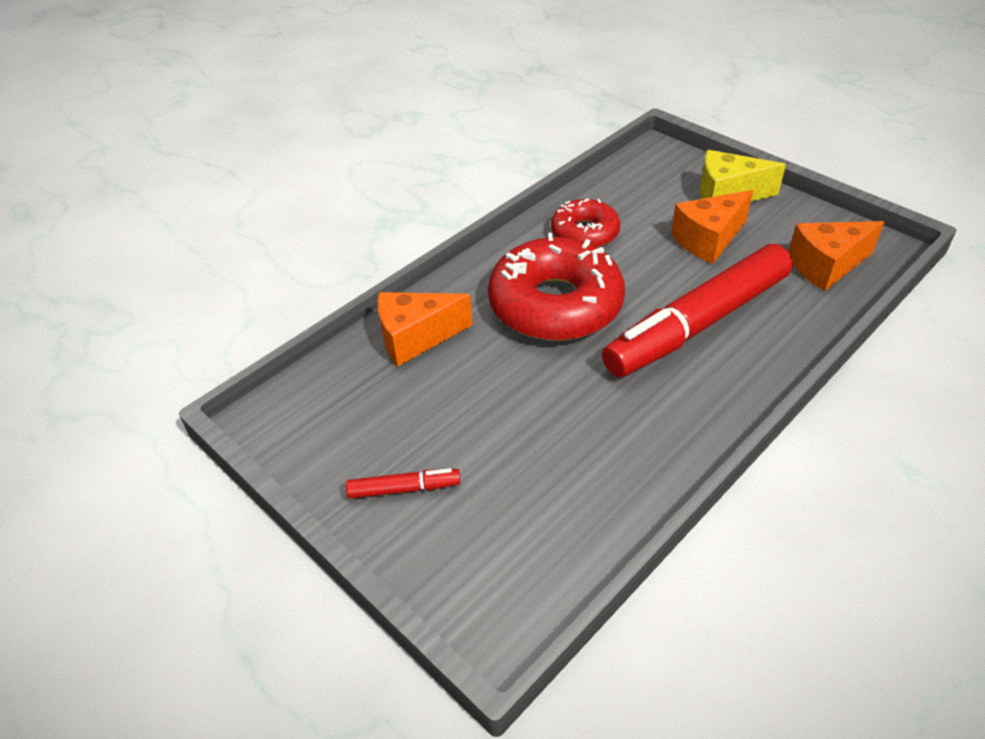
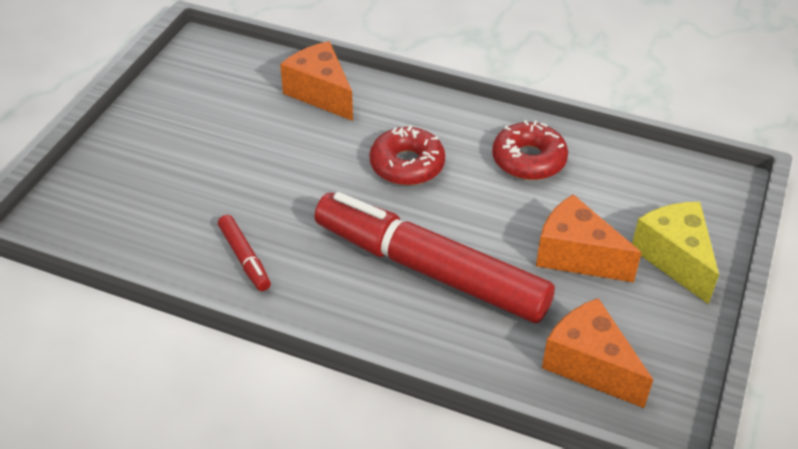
camera: 65 degrees right, 0 degrees up
red marker [346,468,461,499] -> red marker moved to [218,215,271,291]
red donut [488,233,625,341] -> red donut [369,126,445,185], size x0.56

